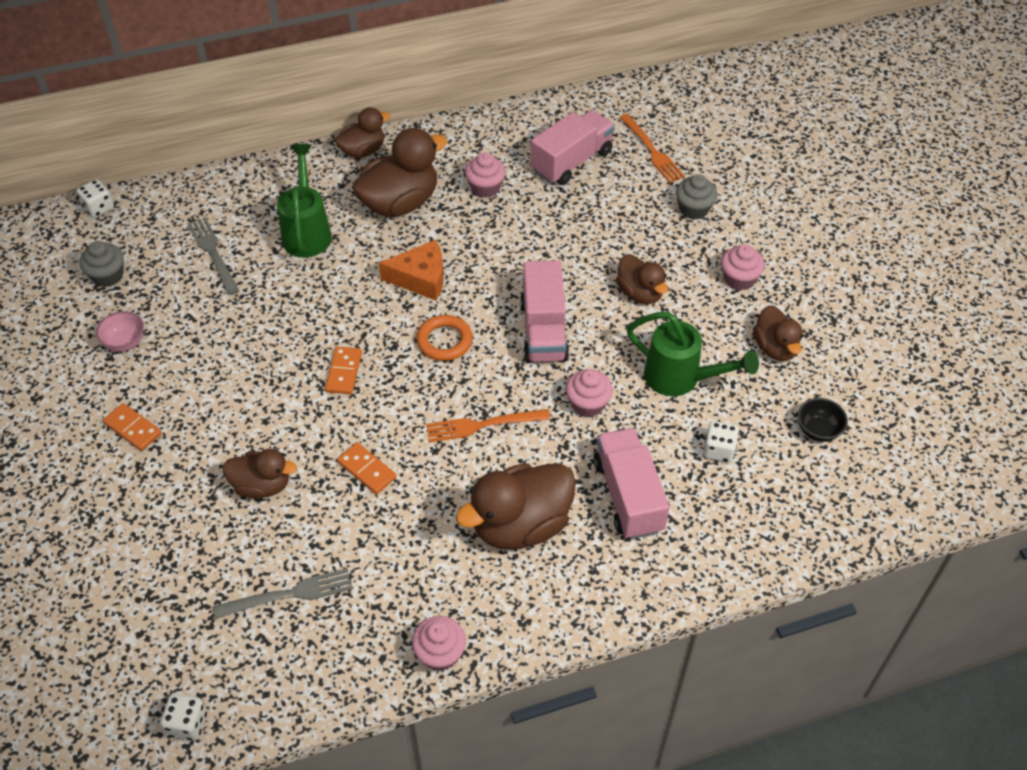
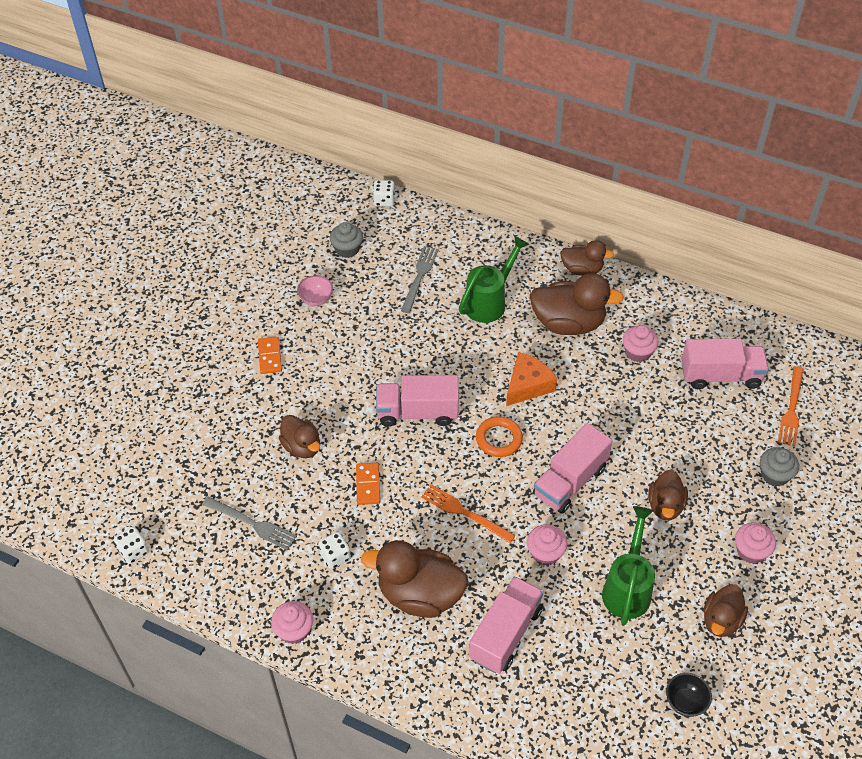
camera: 45 degrees right, 0 degrees up
orange domino [325,346,362,394] -> pink truck [376,375,459,427]
orange cheese [379,240,444,300] -> orange cheese turned 90 degrees counterclockwise [506,352,557,406]
green watering can [626,312,759,396] -> green watering can turned 150 degrees counterclockwise [602,506,655,625]
white dice [703,421,739,463] -> white dice moved to [318,532,351,569]

